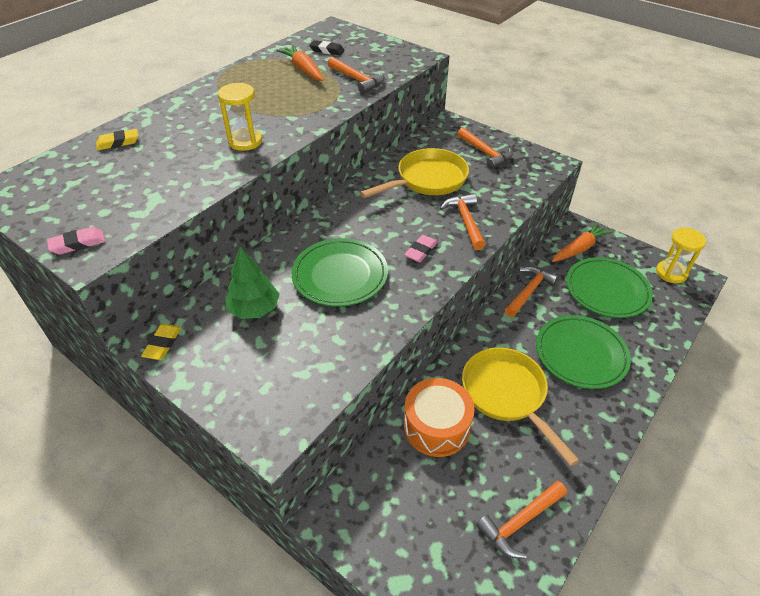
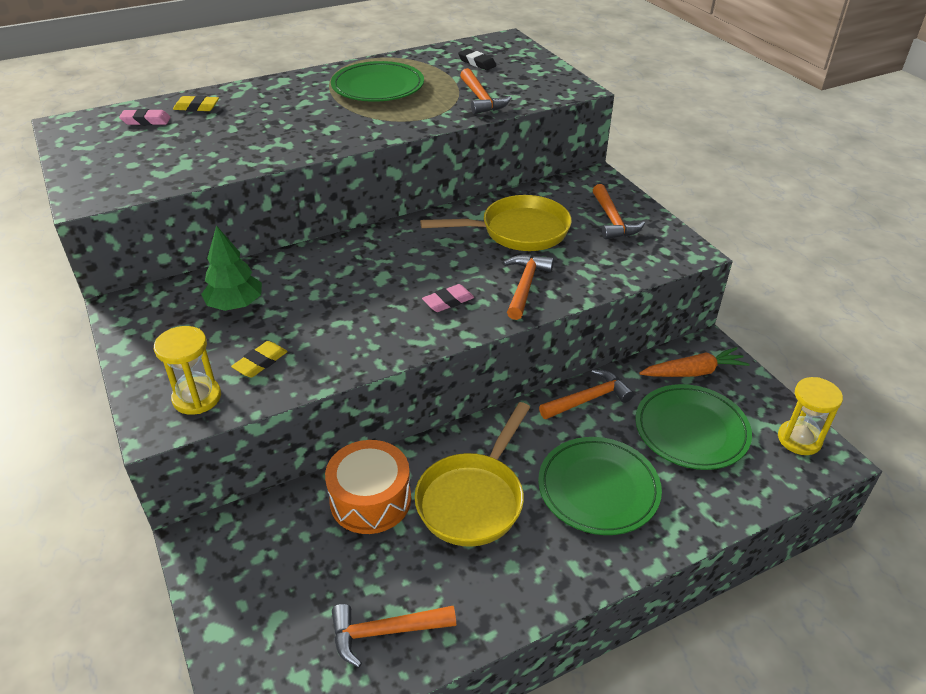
camera: 25 degrees right, 5 degrees down
pink eraser [47,227,105,255] -> pink eraser moved to [119,109,171,125]
yellow eraser [141,324,181,360] -> yellow eraser moved to [231,341,288,378]
yellow hourglass [218,83,262,151] -> yellow hourglass moved to [154,326,221,415]
orange carrot [277,45,324,81] -> none
green plate [291,238,388,307] -> green plate moved to [331,61,424,102]
yellow pan [462,347,580,466] -> yellow pan turned 150 degrees counterclockwise [415,402,530,547]

